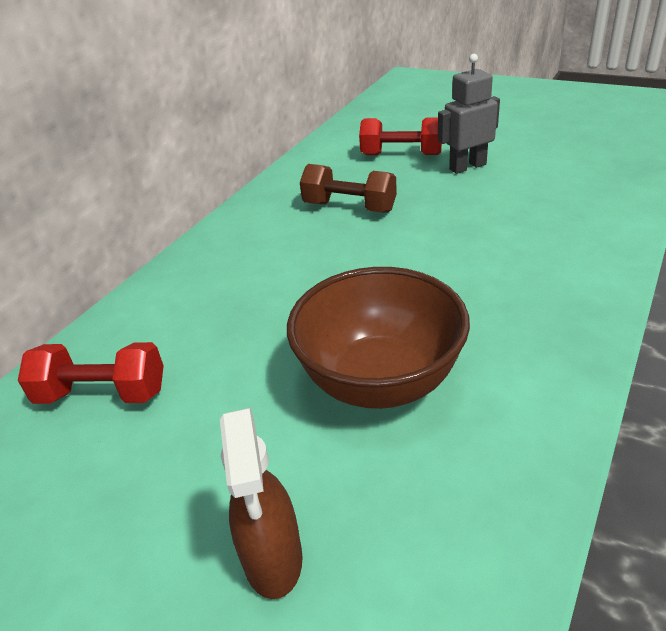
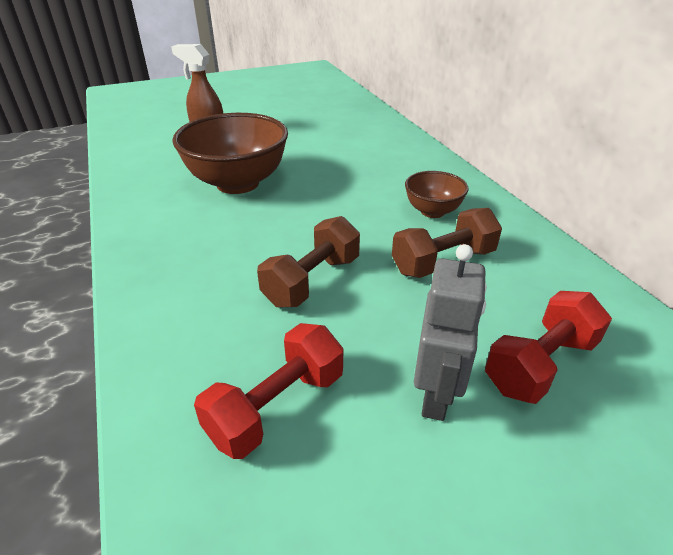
camera: 125 degrees right, 0 degrees up
red dumbbell [18,342,164,404] -> red dumbbell moved to [194,323,343,459]
none -> brown dumbbell [257,216,360,307]
none -> brown bowl [405,171,469,218]

